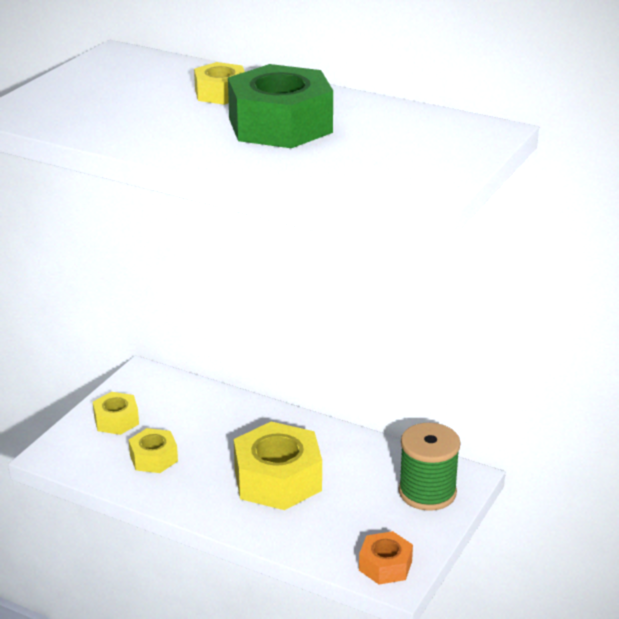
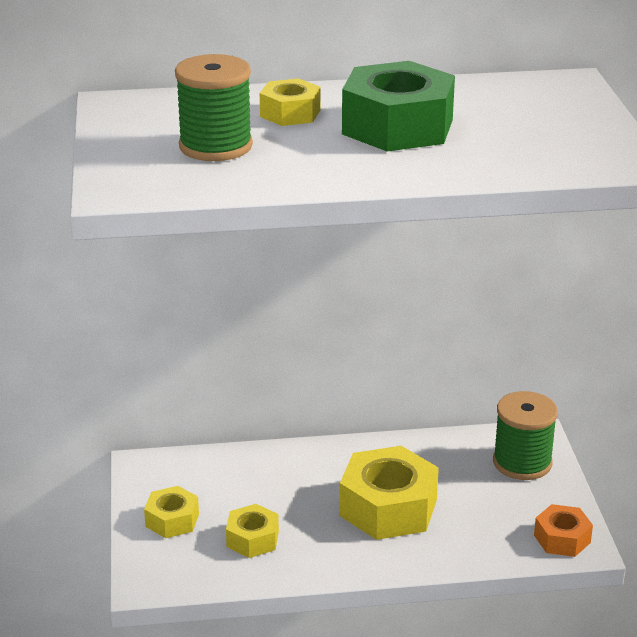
camera: 35 degrees left, 0 degrees up
none -> green spool [175,54,253,161]

